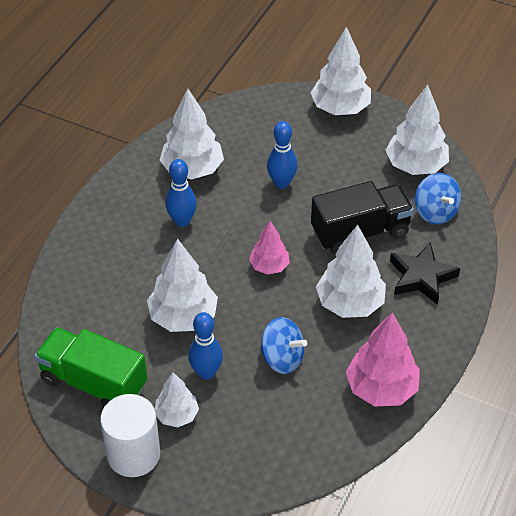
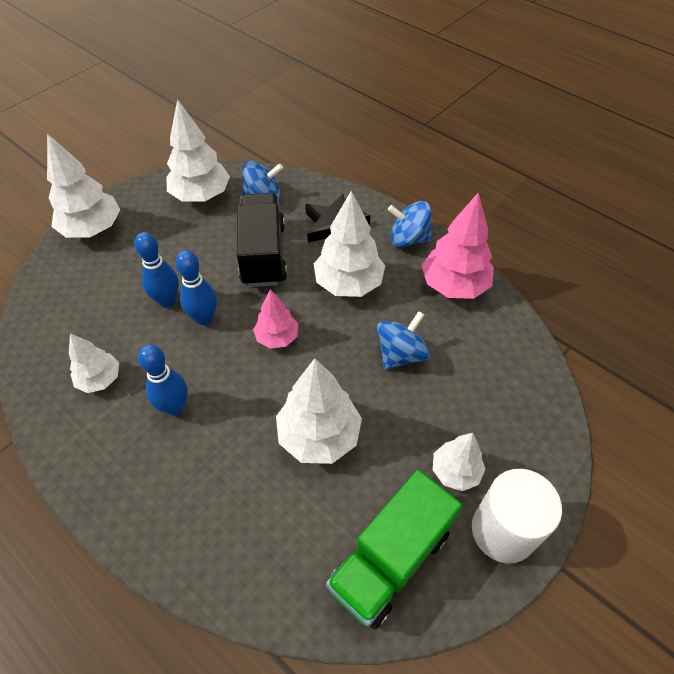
camera: 75 degrees left, 5 degrees up
white tree [160,89,224,180] -> white tree [69,333,119,393], size x0.60
blue bowling pin [188,312,223,380] -> blue bowling pin moved to [175,250,217,325]
none -> blue spinning top [388,201,432,247]

